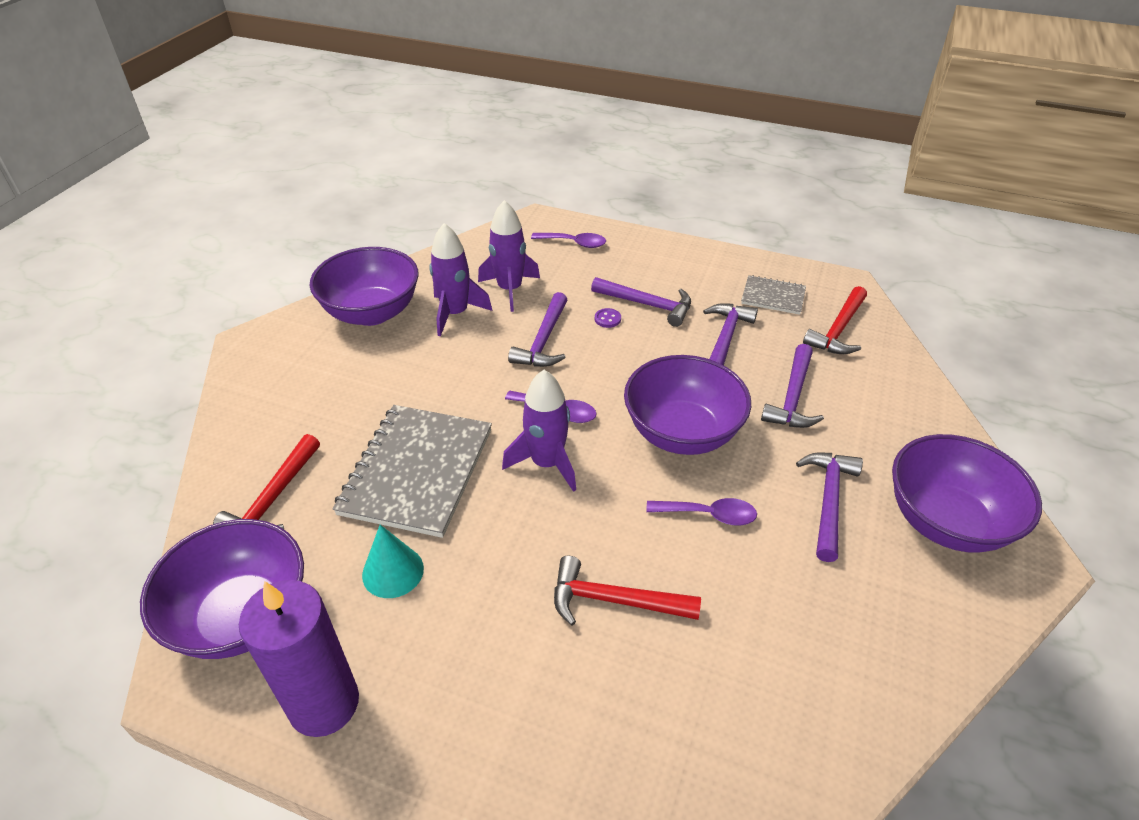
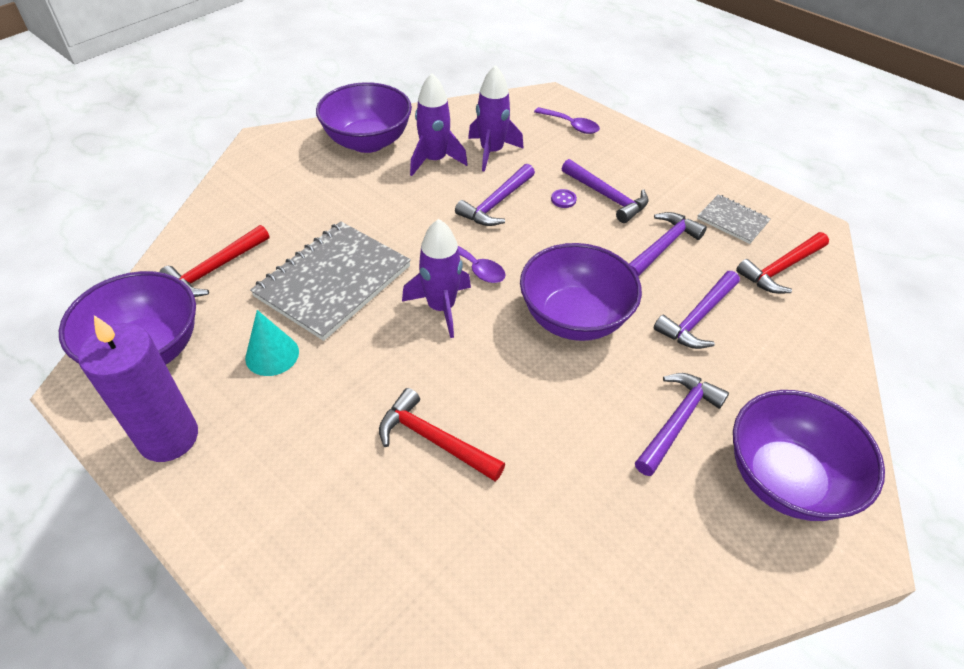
camera: 20 degrees right, 5 degrees up
purple spoon [646,498,757,525] -> none

